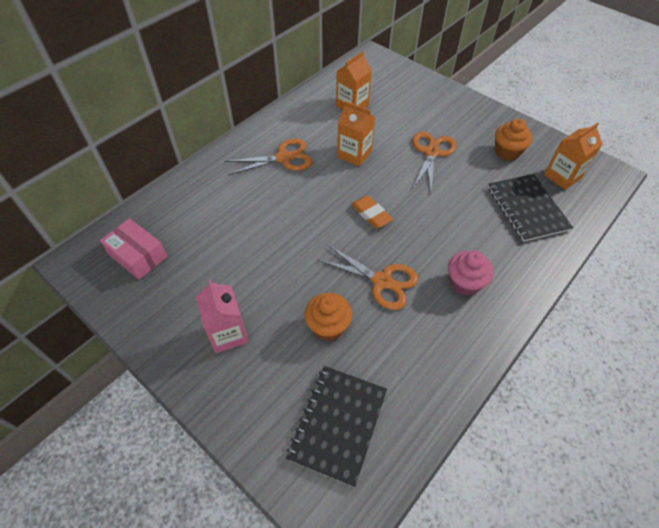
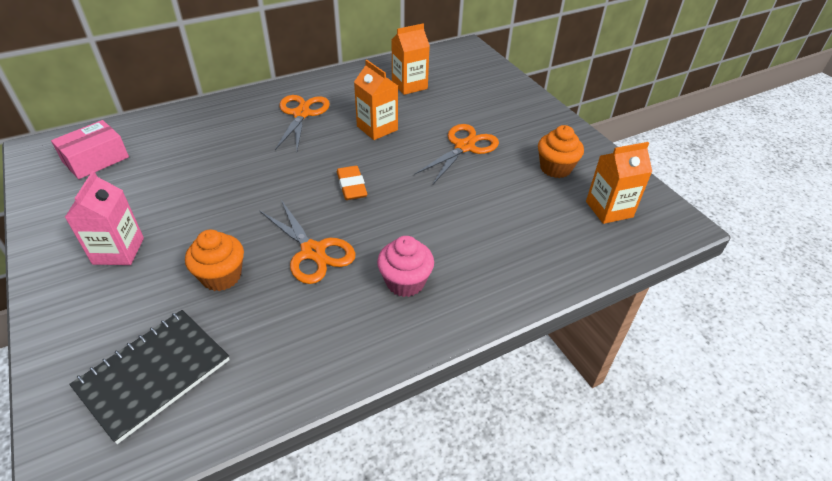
camera: 20 degrees right, 10 degrees down
pink box [100,218,167,280] -> pink box turned 75 degrees clockwise [51,120,129,179]
orange scissors [225,138,313,175] -> orange scissors turned 90 degrees counterclockwise [275,95,330,151]
black notebook [488,174,573,242] -> none

